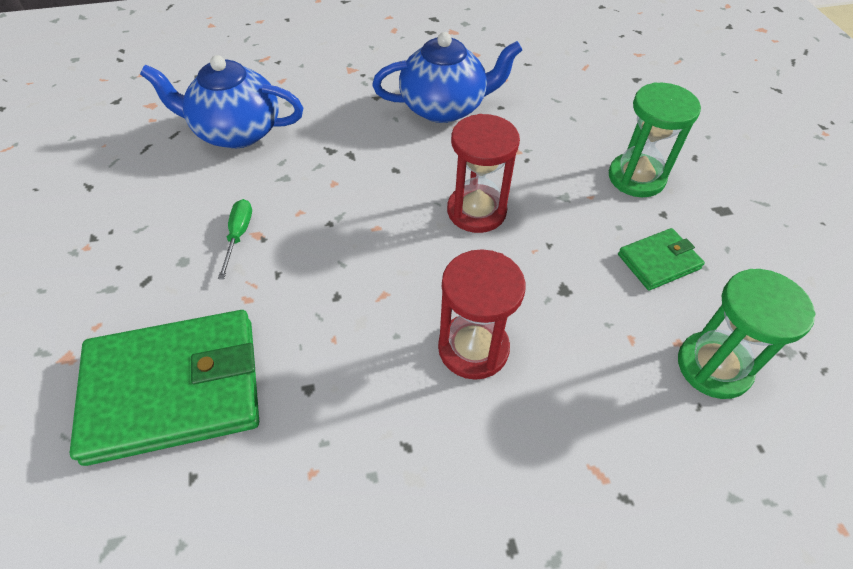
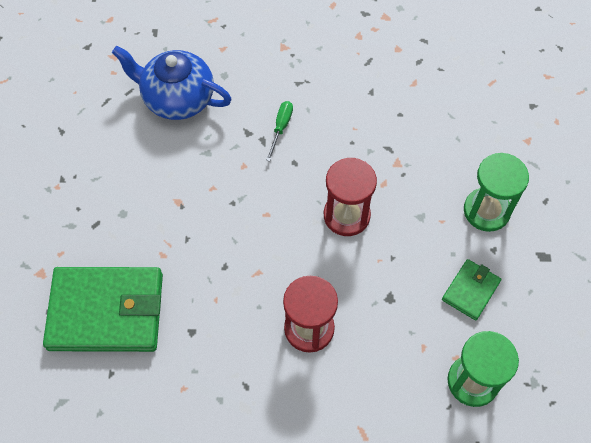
camera: 15 degrees right, 10 degrees up
green screwdriver [218,199,252,279] -> green screwdriver moved to [266,101,293,162]
blue teapot [372,32,522,123] -> none
green wallet [618,228,705,290] -> green wallet turned 45 degrees counterclockwise [442,259,501,321]

